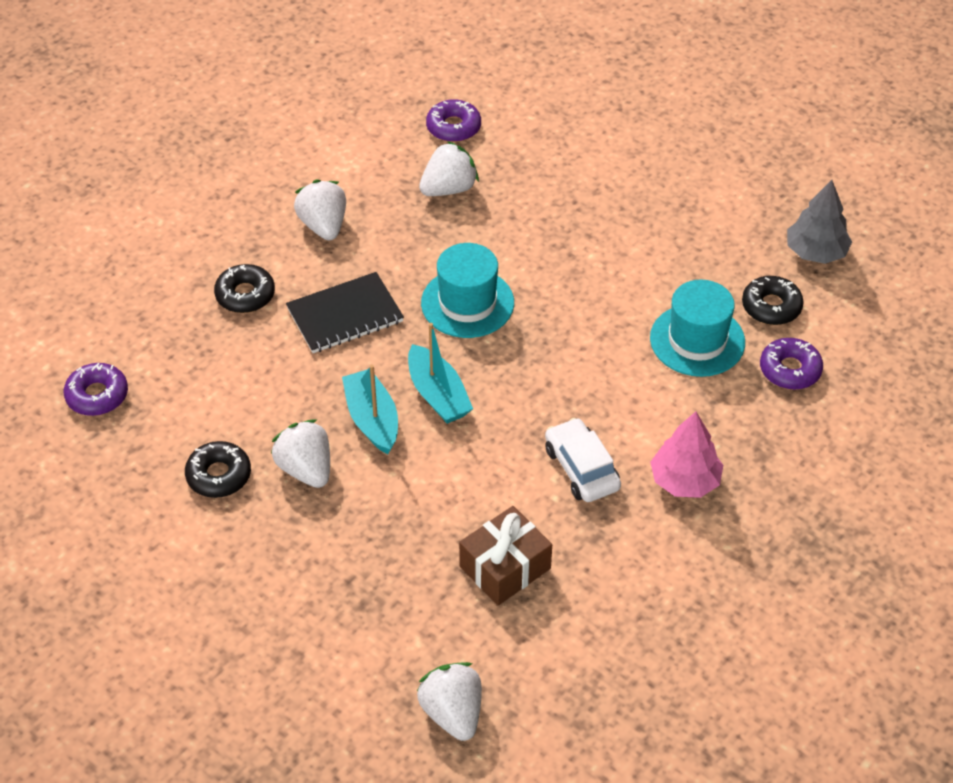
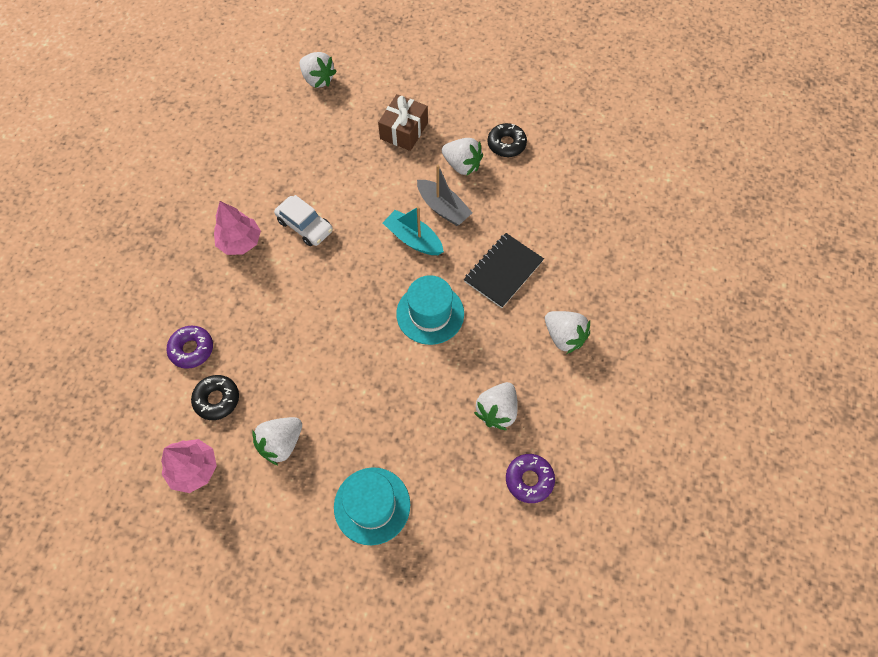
camera: 155 degrees right, 15 degrees up
purple donut [64,363,128,416] -> none
black donut [214,264,275,313] -> none
turquoise boat [342,365,398,454] -> grey boat [417,165,473,226]
brown gift [459,506,552,605] -> brown gift moved to [378,94,428,151]
turquoise hat [650,280,745,377] -> turquoise hat moved to [334,467,410,545]
grey tree [787,180,852,264] -> pink tree [161,439,217,493]
none -> white strawberry [252,417,302,465]

